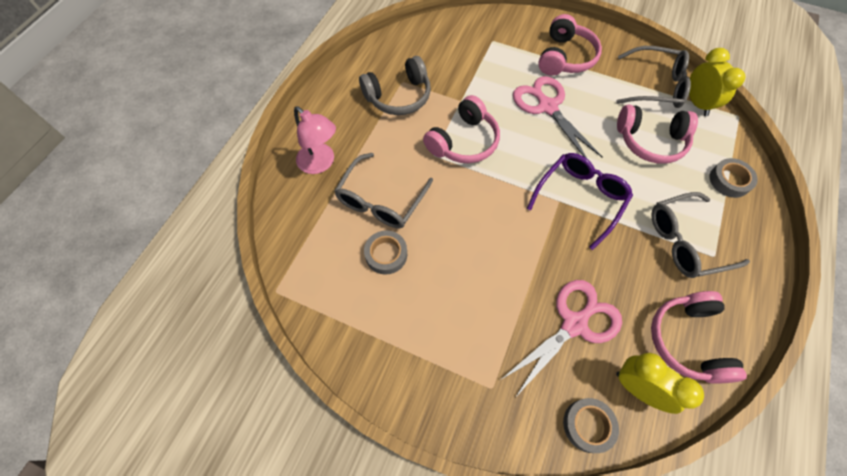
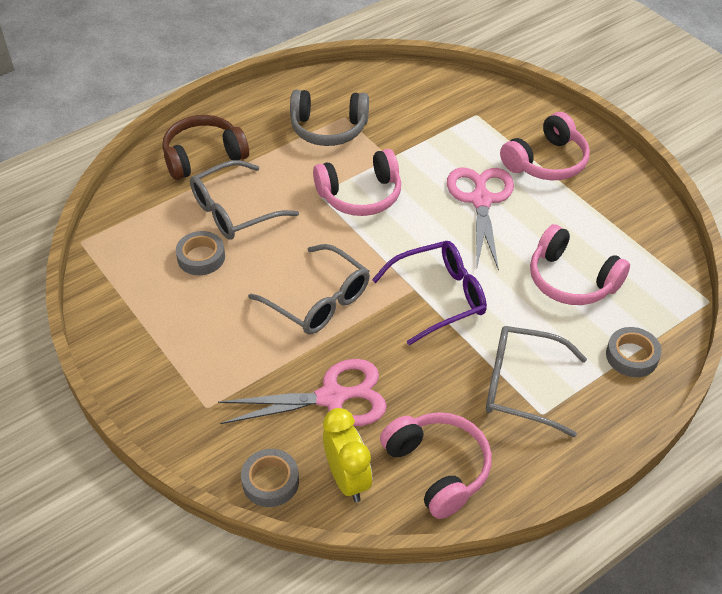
camera: 30 degrees right, 15 degrees down
pink lamp [294,106,336,174] -> brown headphones [162,115,249,180]
grey glasses [616,46,691,108] -> grey glasses moved to [248,244,370,334]
pink headphones [651,291,747,384] -> pink headphones turned 120 degrees clockwise [380,412,492,519]
yellow clock [689,48,745,116] -> none

